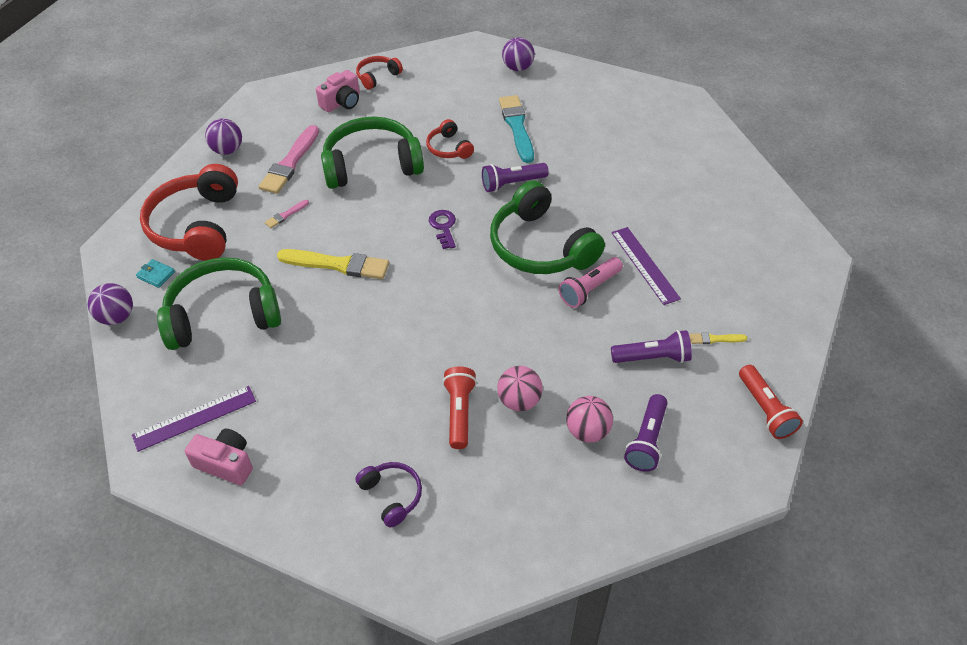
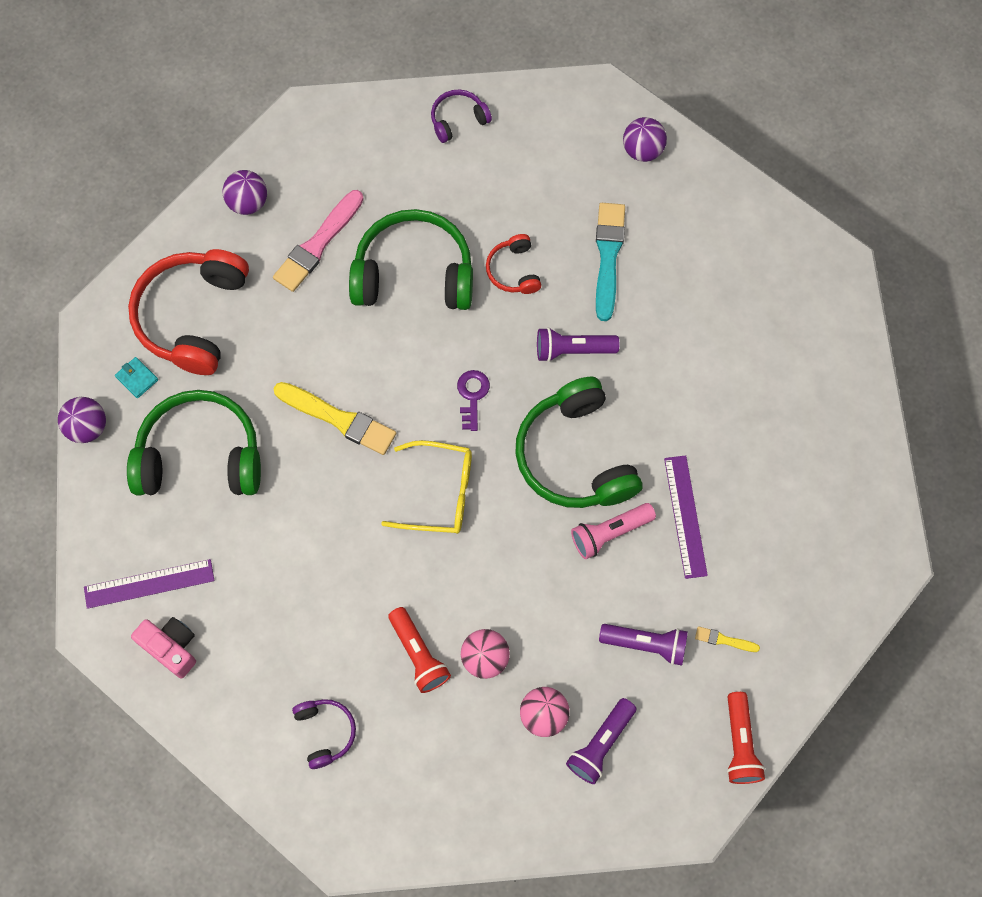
camera: 15 degrees right, 20 degrees up
pink brush [265,200,309,228] -> none
pink camera [316,70,360,112] -> none
red headphones [356,56,403,90] -> purple headphones [431,89,492,143]
red flashlight [443,366,477,449] -> red flashlight turned 135 degrees clockwise [388,607,451,693]
none -> yellow glasses [381,440,472,534]

